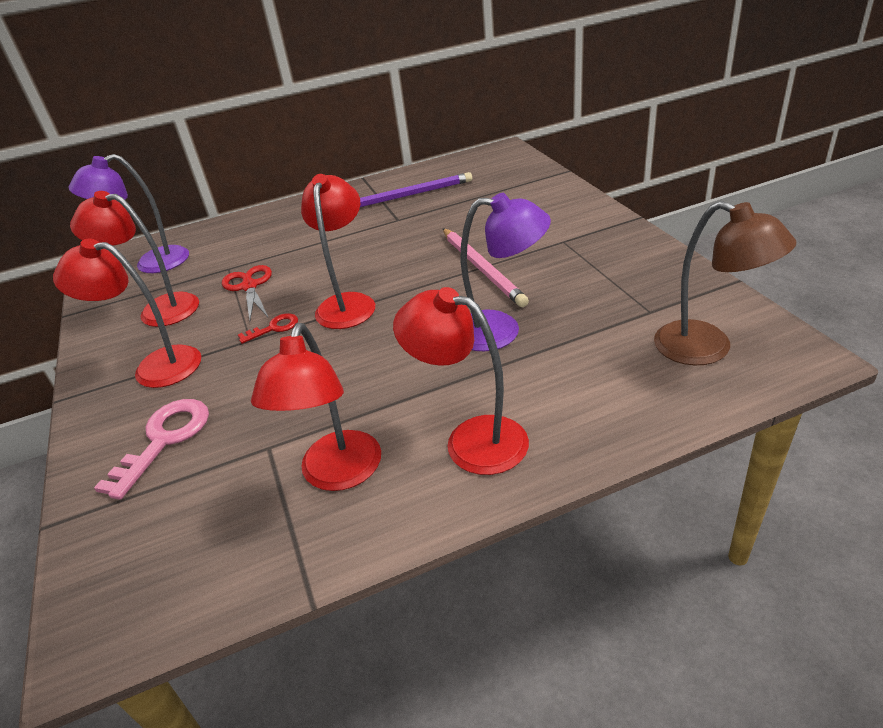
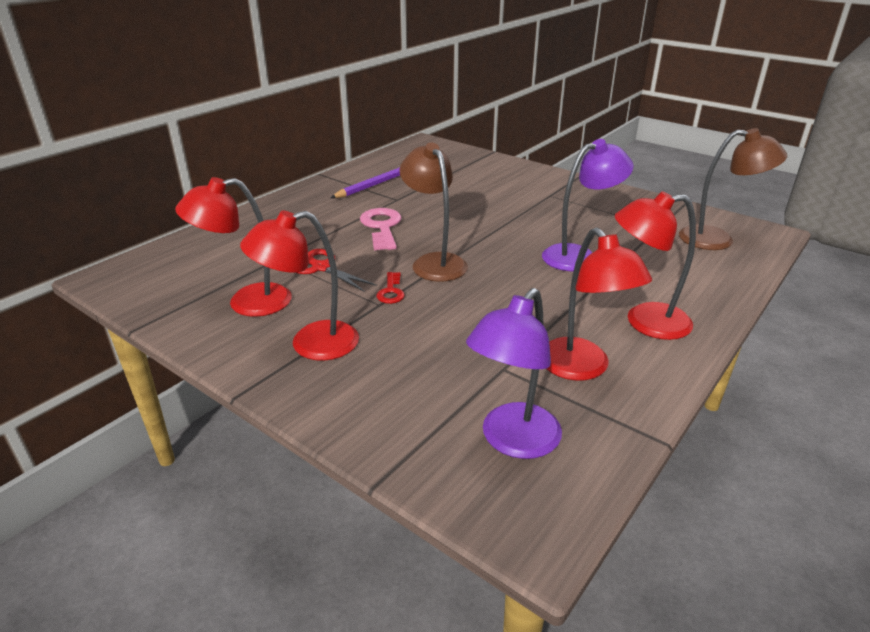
camera: 35 degrees left, 5 degrees down
purple lamp [69,154,189,273] -> purple lamp moved to [466,288,562,459]
pink key [94,399,209,500] -> pink key moved to [360,208,402,250]
red key [238,313,298,344] -> red key turned 150 degrees clockwise [376,272,405,304]
red lamp [301,174,375,329] -> brown lamp [399,142,468,282]
pink pencil [443,228,529,307] -> none

